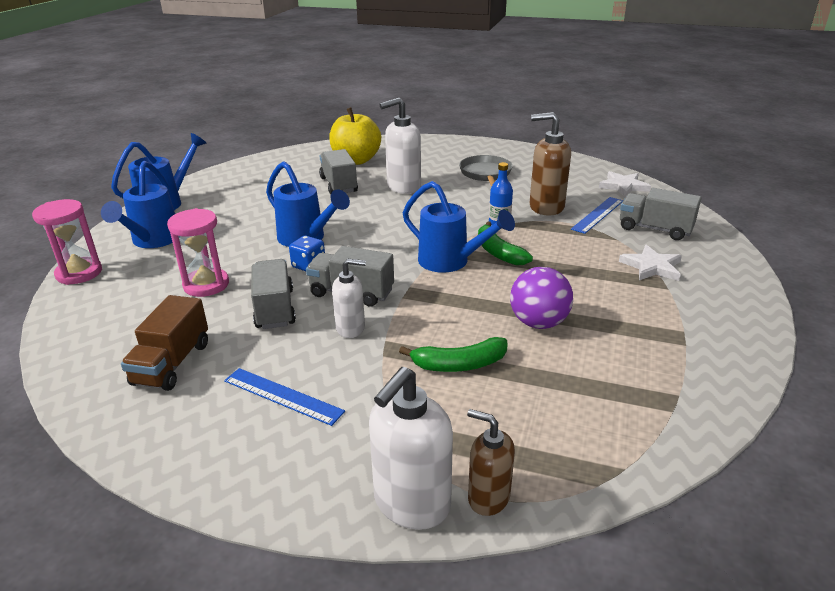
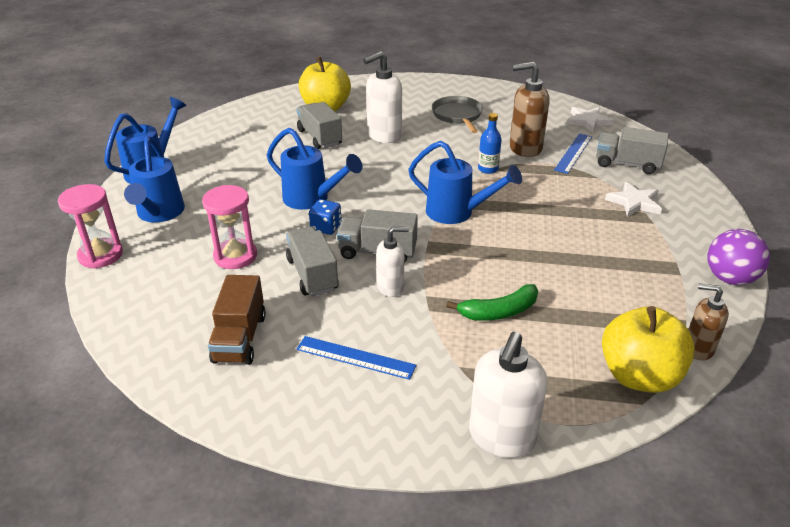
camera: 10 degrees left, 5 degrees up
brown soap dispenser [467,409,515,516] -> brown soap dispenser moved to [688,284,729,361]
green banana [478,221,533,266] -> none
purple ball [510,267,573,329] -> purple ball moved to [707,229,770,285]
none -> yellow apple [602,306,695,393]

